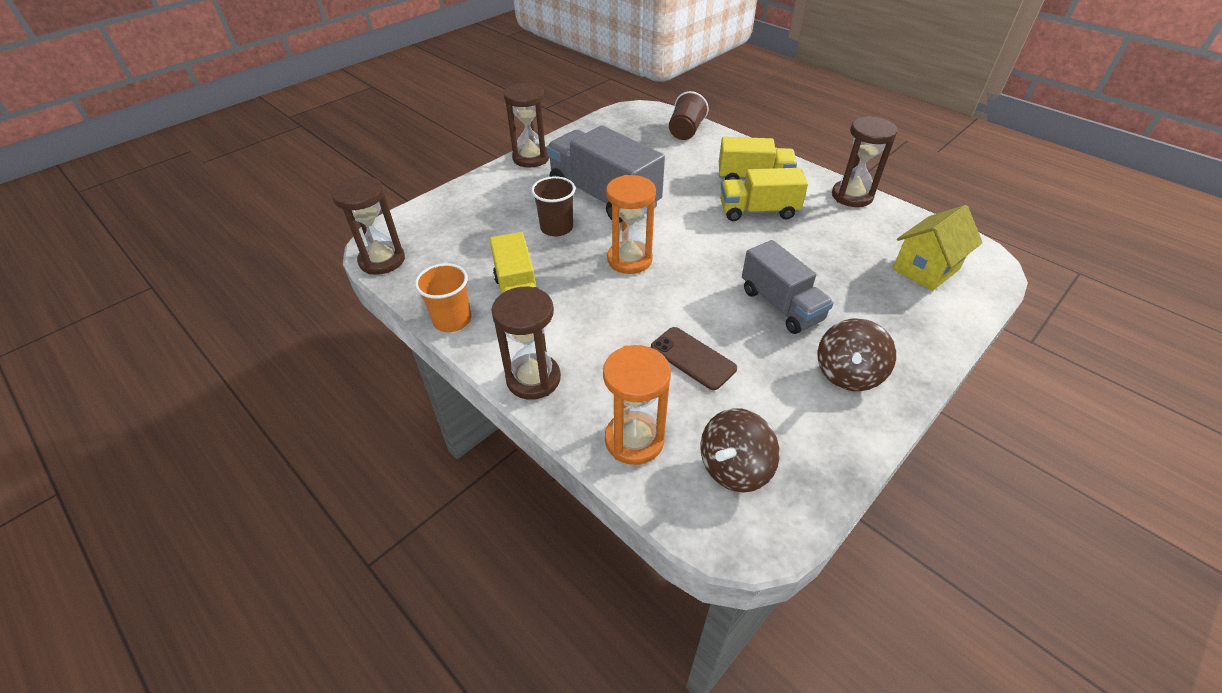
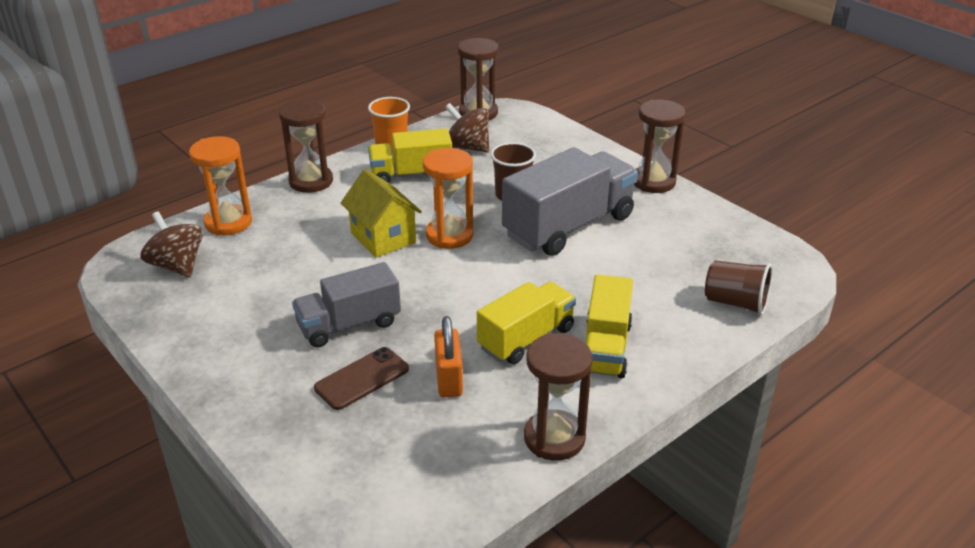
camera: 95 degrees right, 10 degrees down
brown phone [651,327,737,390] -> brown phone moved to [314,347,409,410]
yellow truck [720,168,808,221] -> yellow truck turned 45 degrees clockwise [477,281,576,364]
brown spinning top [818,318,896,391] -> brown spinning top moved to [445,103,489,152]
yellow house [893,205,983,291] -> yellow house moved to [341,169,422,258]
none -> orange padlock [434,316,463,398]

